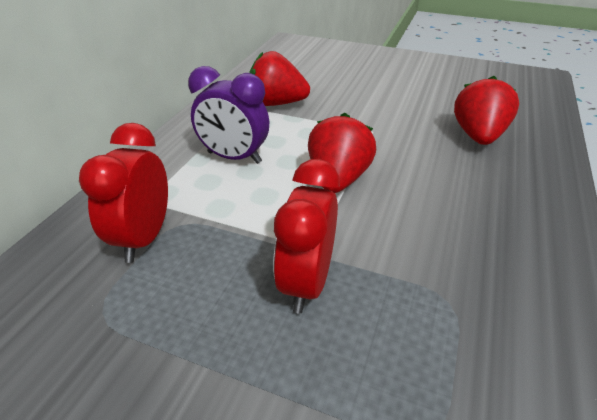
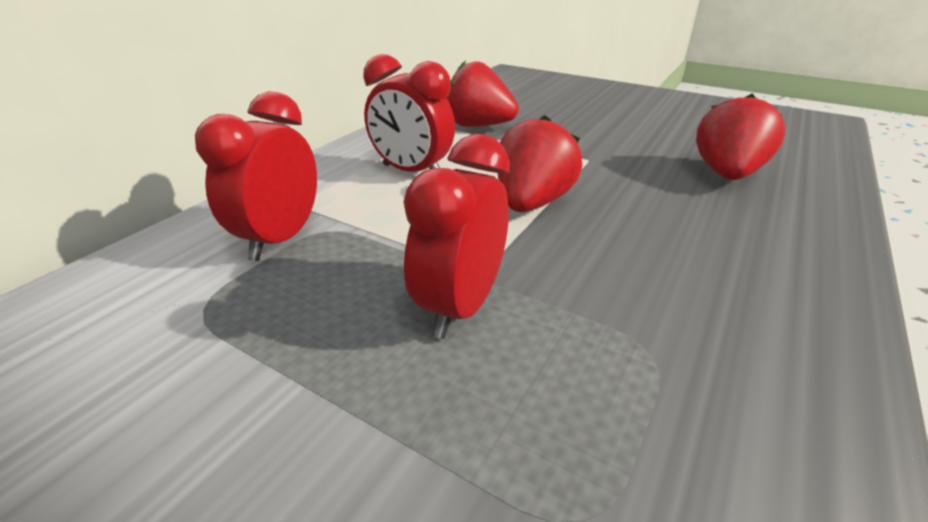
camera: 10 degrees right, 5 degrees down
purple clock [188,66,269,164] -> red clock [363,54,455,172]

